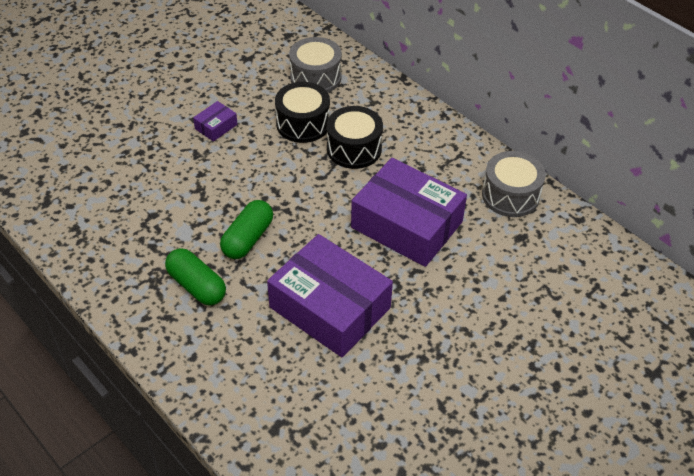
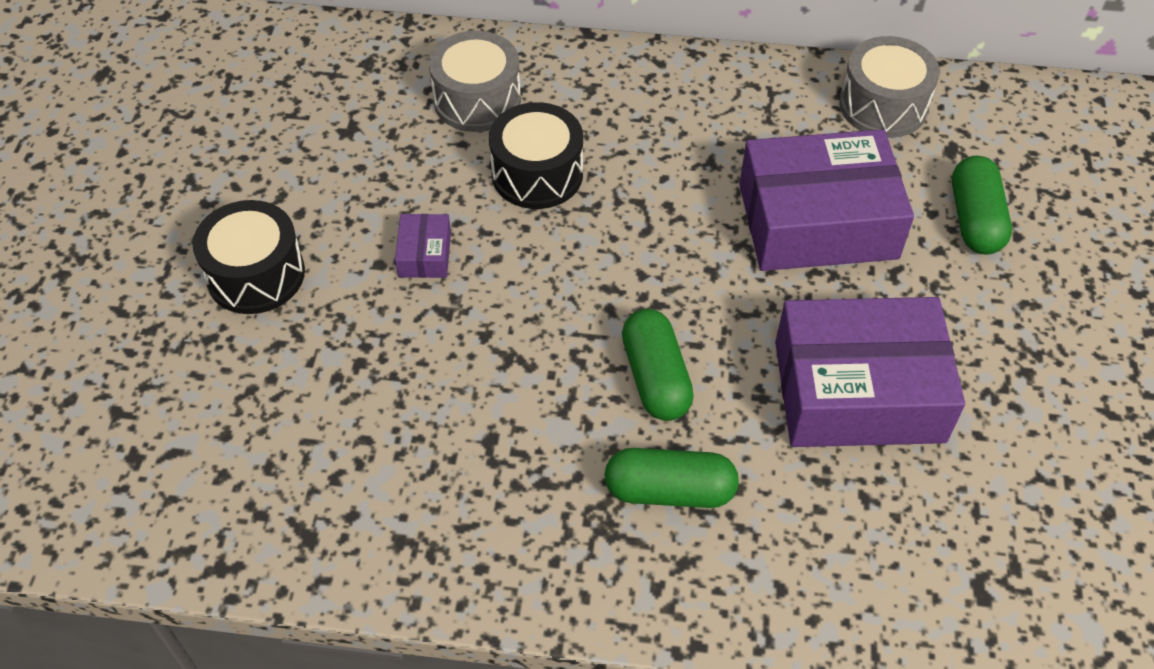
camera: 40 degrees left, 5 degrees up
black drum [327,106,383,169] -> black drum moved to [192,200,305,314]
none -> green capsule [952,156,1012,255]

